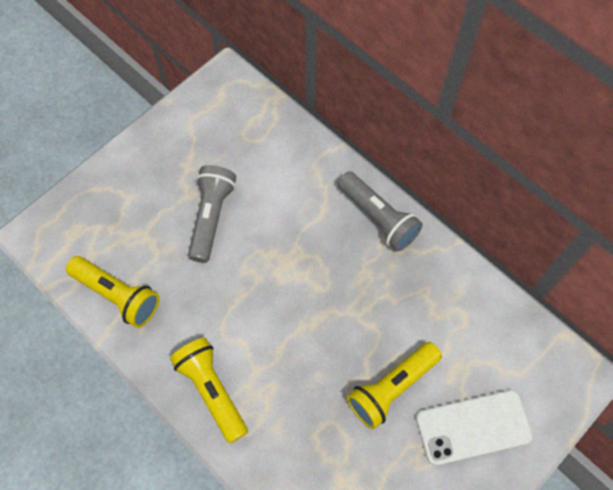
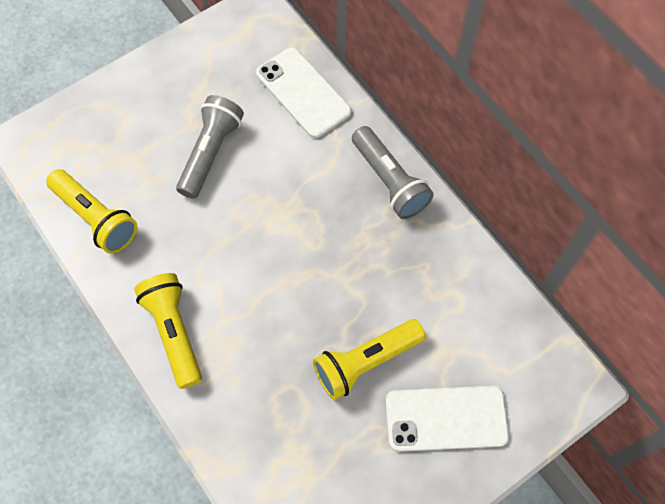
camera: 10 degrees right, 0 degrees up
none -> white phone [256,47,351,138]

